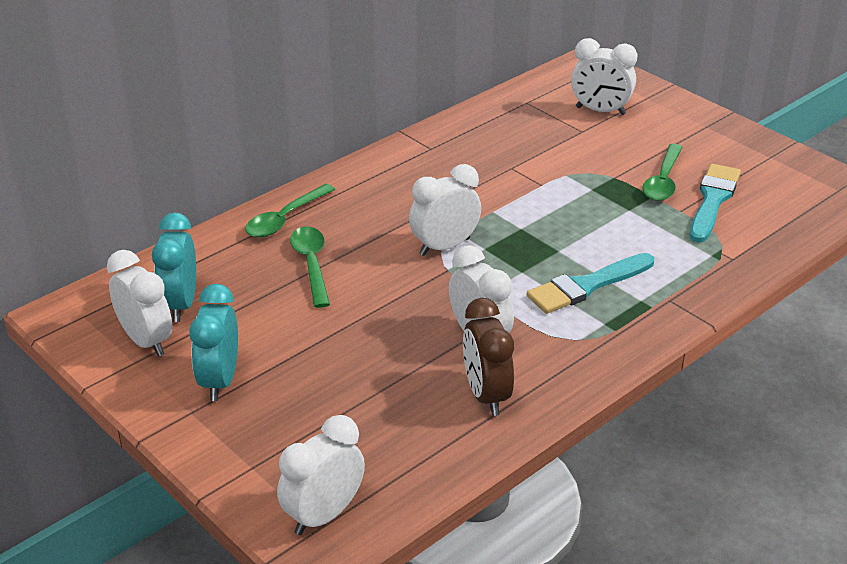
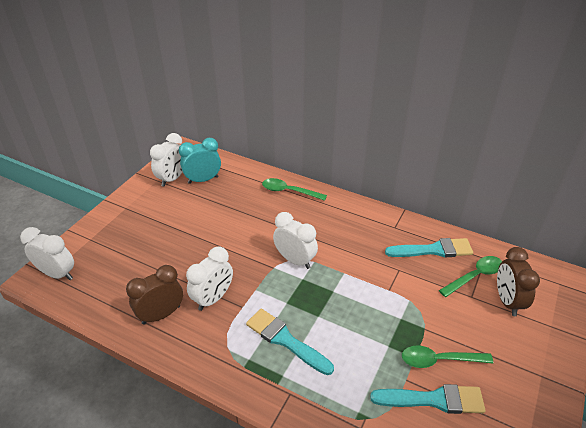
camera: 70 degrees right, 5 degrees up
turquoise clock [189,284,238,401] -> none
green spoon [290,227,330,308] -> green spoon moved to [439,256,502,297]
white clock [571,38,637,115] -> brown clock [497,247,540,316]
none -> turquoise brush [385,238,473,257]

